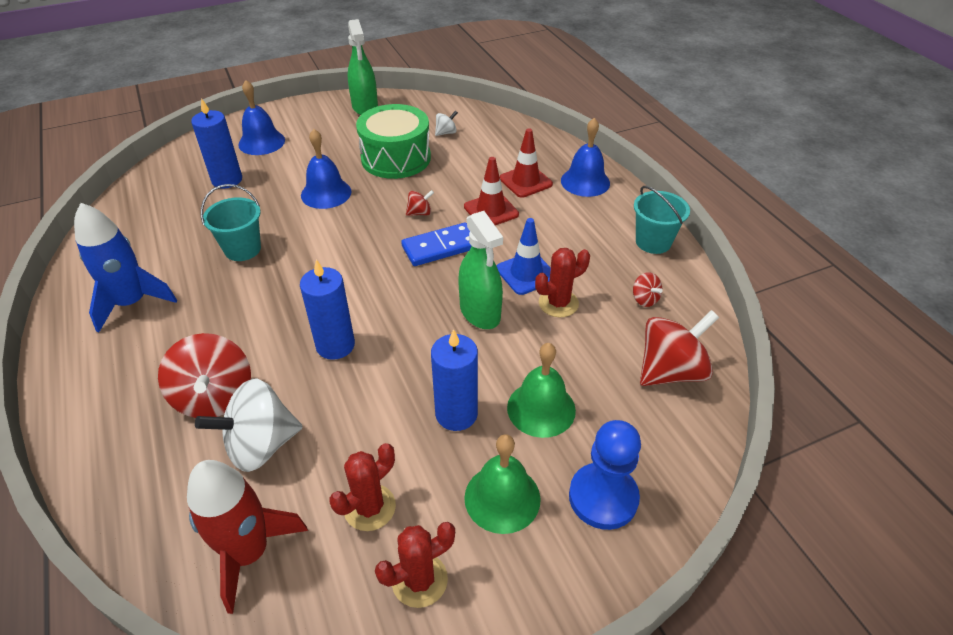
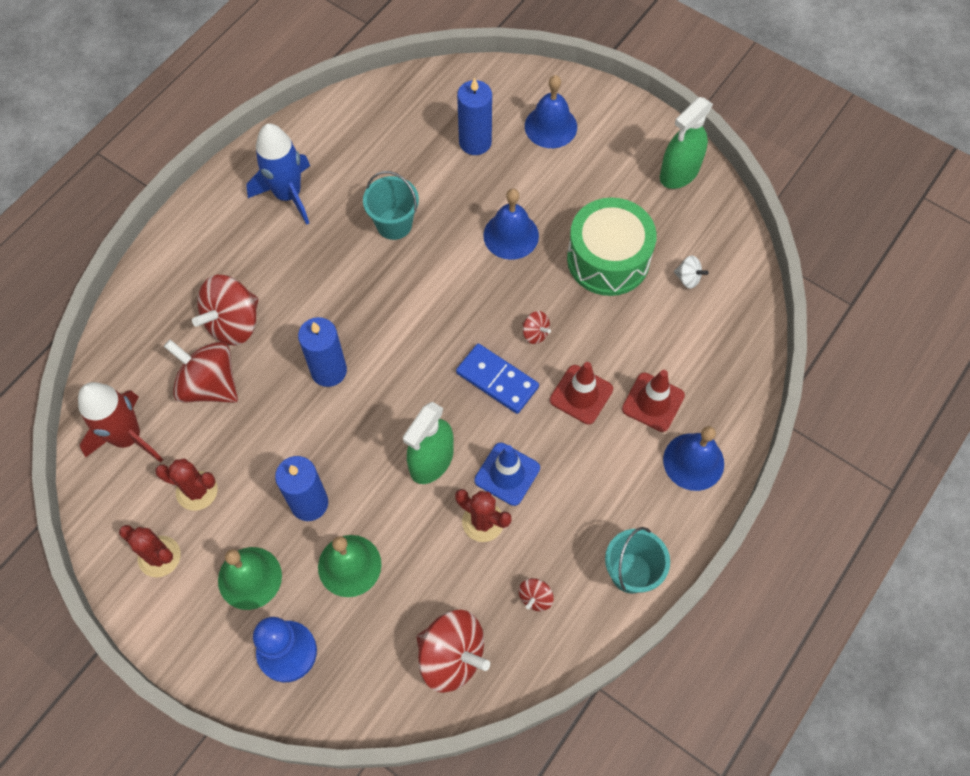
camera: 60 degrees right, 20 degrees up
white spinning top [195,379,303,472] -> red spinning top [164,340,238,403]

